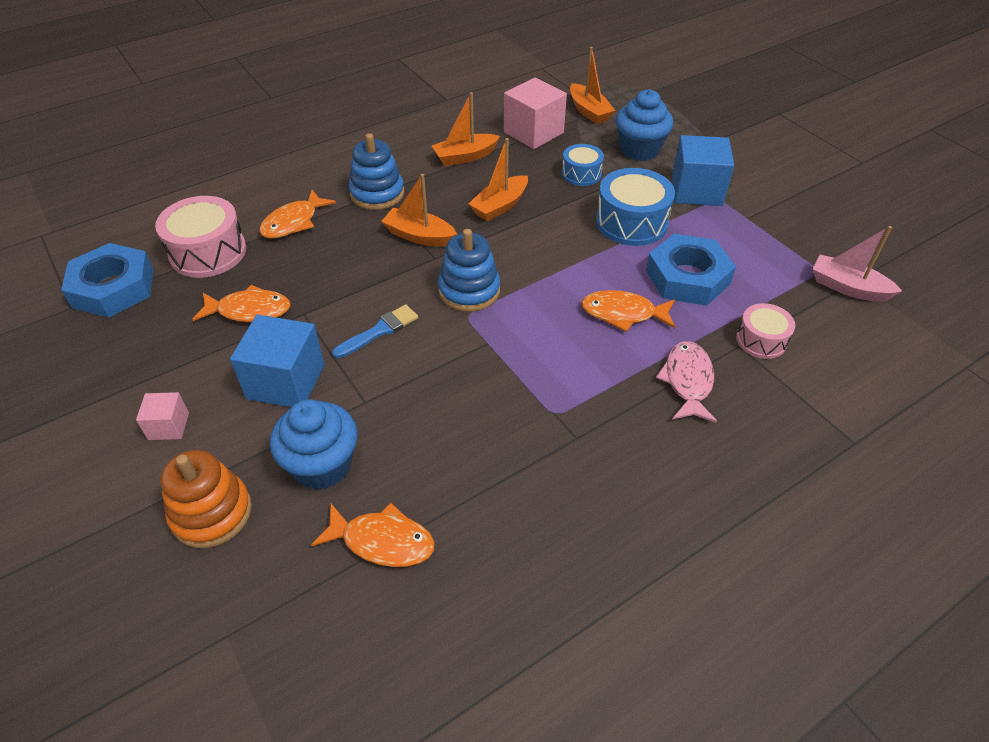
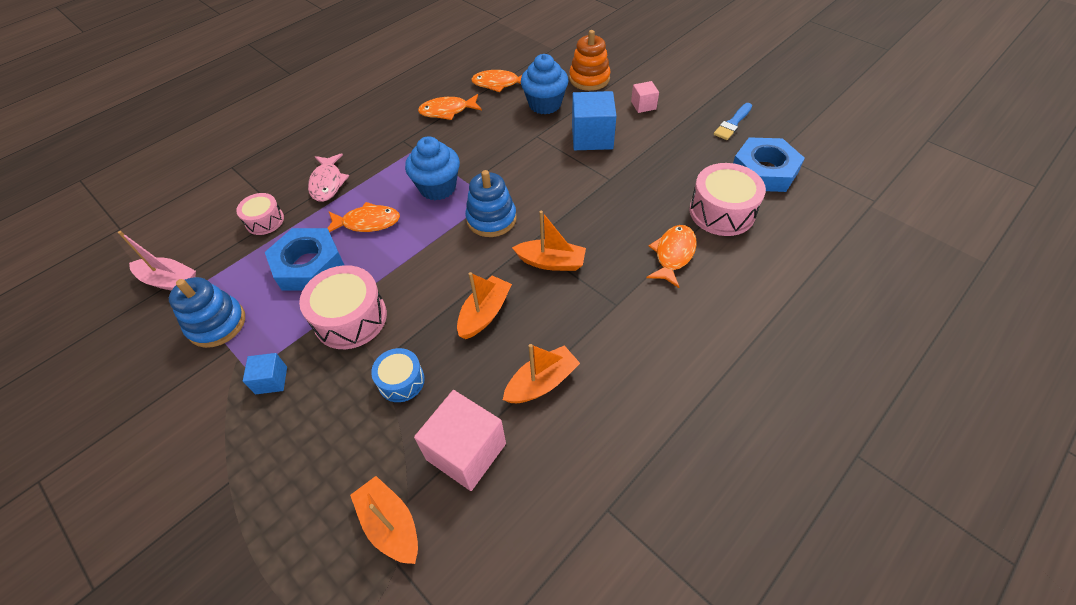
camera: 170 degrees right, 5 degrees up
orange fish [192,285,291,322] -> orange fish moved to [418,94,482,120]
blue brush [332,304,418,359] -> blue brush moved to [714,103,752,140]
blue stacking toy [349,133,404,210] -> blue stacking toy moved to [169,277,245,348]
blue drum [596,168,675,246] -> pink drum [299,265,387,349]
blue cupcake [616,89,673,161] -> blue cupcake moved to [405,136,460,201]
blue cube [672,135,734,206] -> blue cube [243,353,287,394], size x0.53

